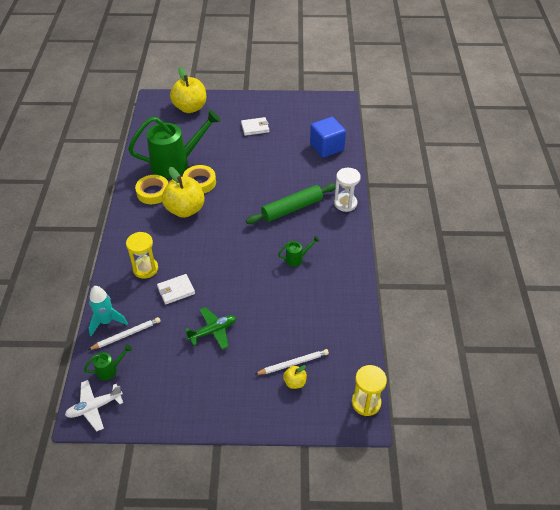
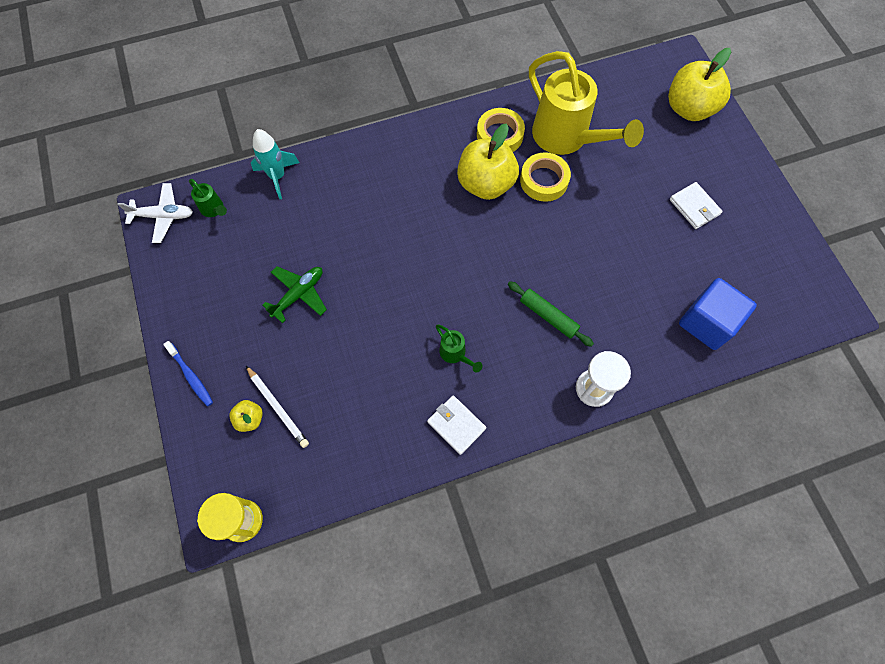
camera: 70 degrees right, 20 degrees up
white plane [65,380,123,431] -> white plane turned 135 degrees clockwise [117,183,193,243]
white pencil [88,317,161,350] -> none
yellow hourglass [126,232,158,279] -> none
green watering can [128,109,221,178] -> yellow watering can [529,51,644,155]
white wallet [157,274,195,304] -> white wallet moved to [427,396,486,455]
green plane [185,307,236,350] -> green plane turned 90 degrees counterclockwise [262,266,327,323]
green rolling pin [246,183,336,224] -> green rolling pin [508,281,594,347], size x0.65
none -> blue toothbrush [163,341,213,407]

